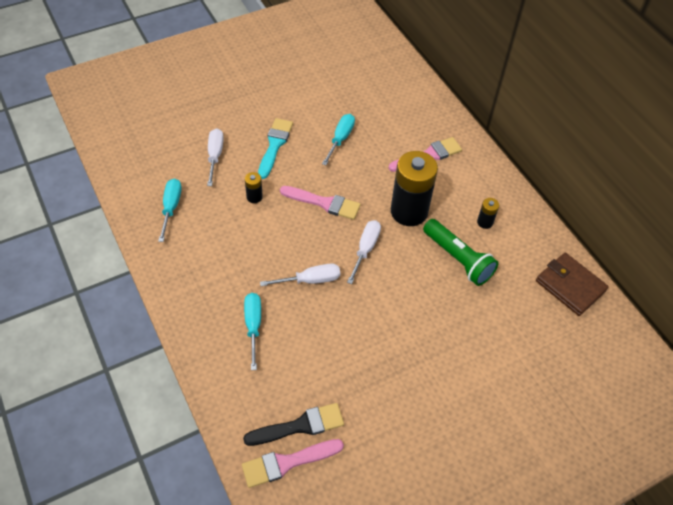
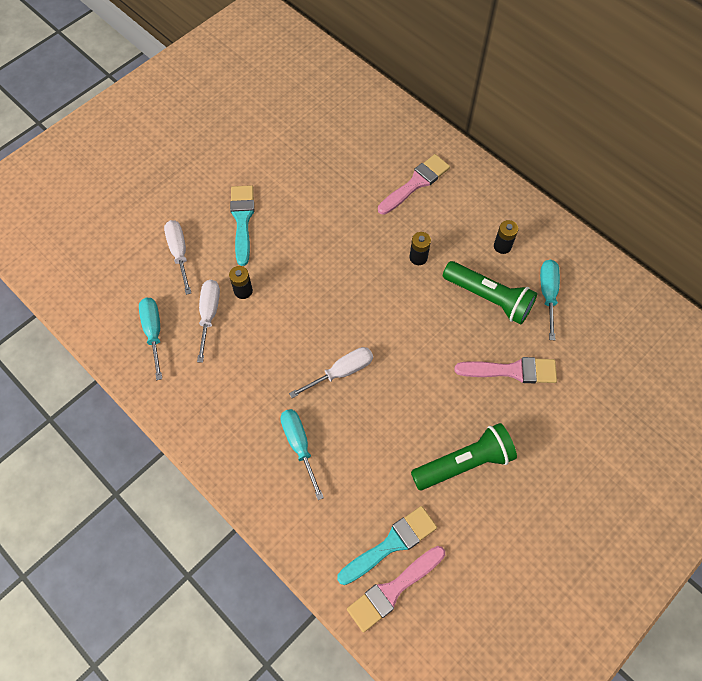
camera: 15 degrees left, 10 degrees up
black brush [243,403,344,446] -> turquoise brush [337,506,437,585]
pink brush [280,186,361,220] -> pink brush moved to [454,357,557,383]
turquoise screwdriver [322,114,355,165] -> turquoise screwdriver moved to [540,260,560,340]
white screwdriver [347,220,381,284] -> white screwdriver moved to [197,280,220,363]
black battery [391,151,438,226] -> black battery [410,232,431,265], size x0.43
brown wallet [536,253,609,316] -> none
none -> green flashlight [411,423,517,490]

